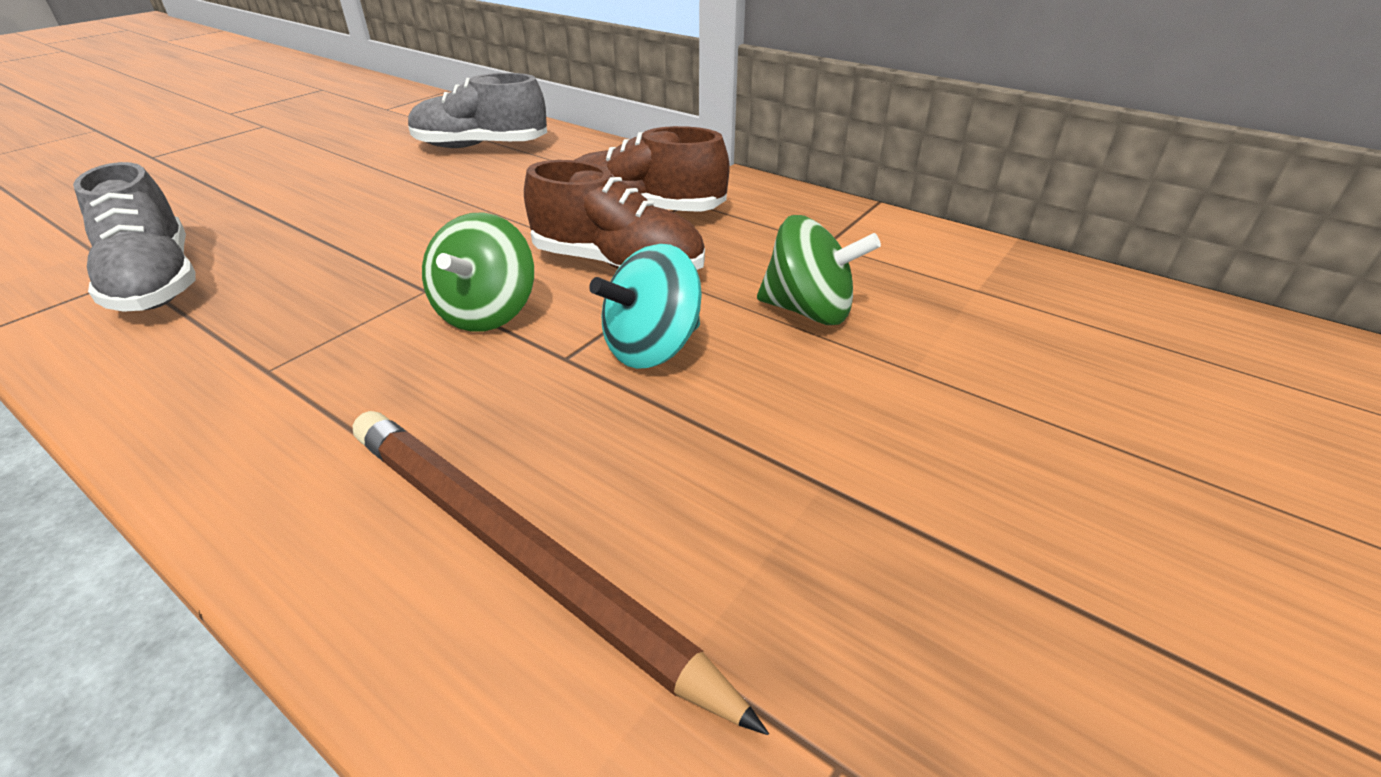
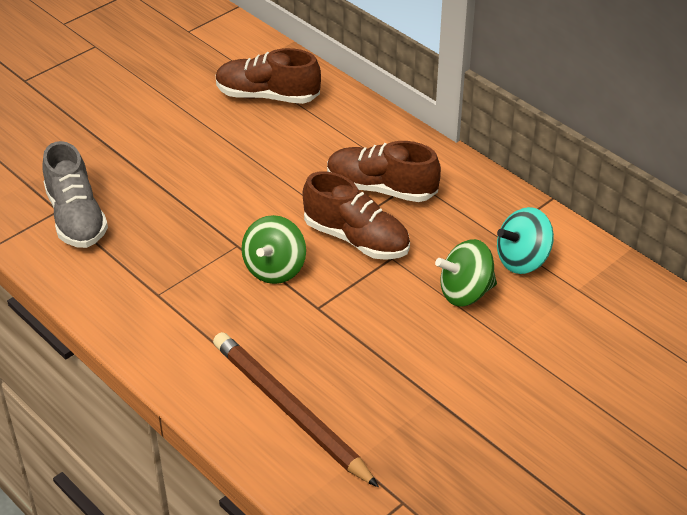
camera: 10 degrees right, 5 degrees up
grey shoe [408,73,547,148] -> brown shoe [216,48,321,104]
turquoise spinning top [589,244,702,369] -> turquoise spinning top moved to [497,207,554,274]
green spinning top [757,215,881,325] -> green spinning top turned 135 degrees clockwise [435,239,497,306]

